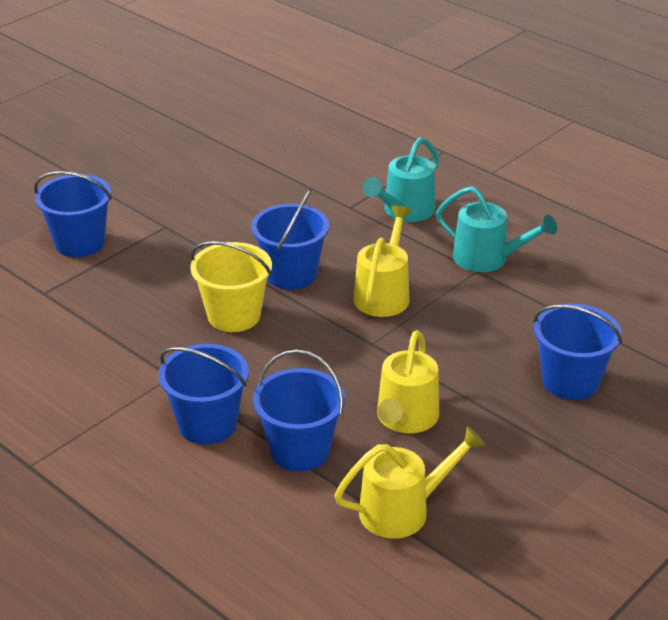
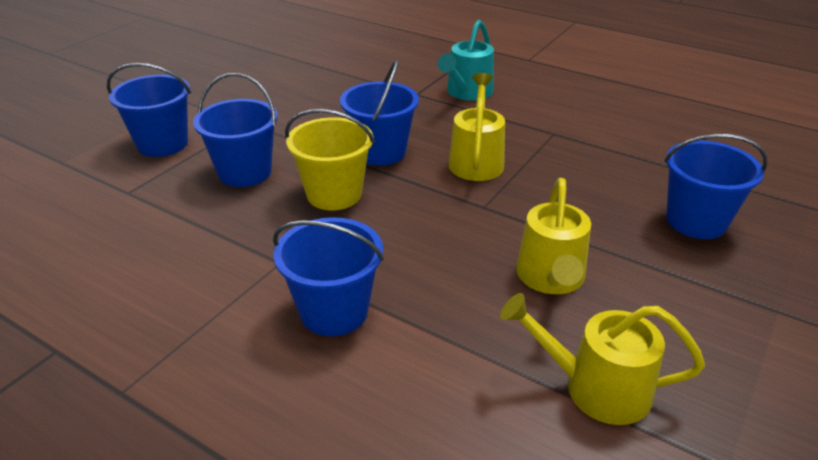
camera: 10 degrees left, 0 degrees up
blue bucket [253,349,345,472] -> blue bucket moved to [193,73,278,187]
yellow watering can [334,426,485,539] -> yellow watering can turned 135 degrees counterclockwise [500,293,705,425]
turquoise watering can [436,186,557,272] -> none

